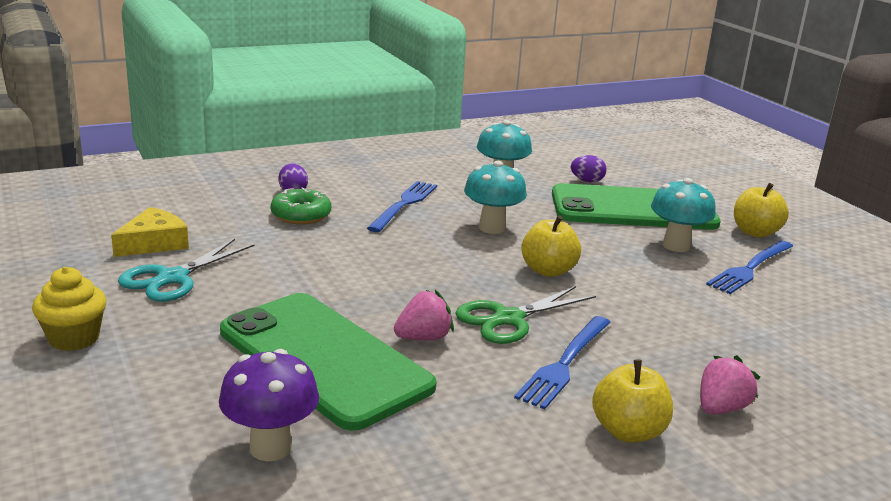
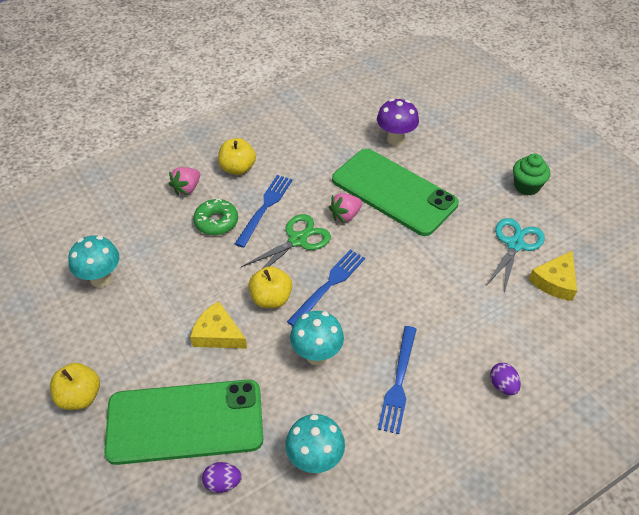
camera: 175 degrees right, 25 degrees up
yellow cupcake [32,267,107,351] -> green cupcake [513,154,550,195]
green donut [271,188,331,225] -> green donut moved to [193,199,238,235]
turquoise mushroom [651,178,716,252] -> turquoise mushroom moved to [68,236,120,288]
blue fork [706,241,793,294] -> blue fork moved to [287,250,365,326]
none -> yellow cheese [190,301,247,349]

